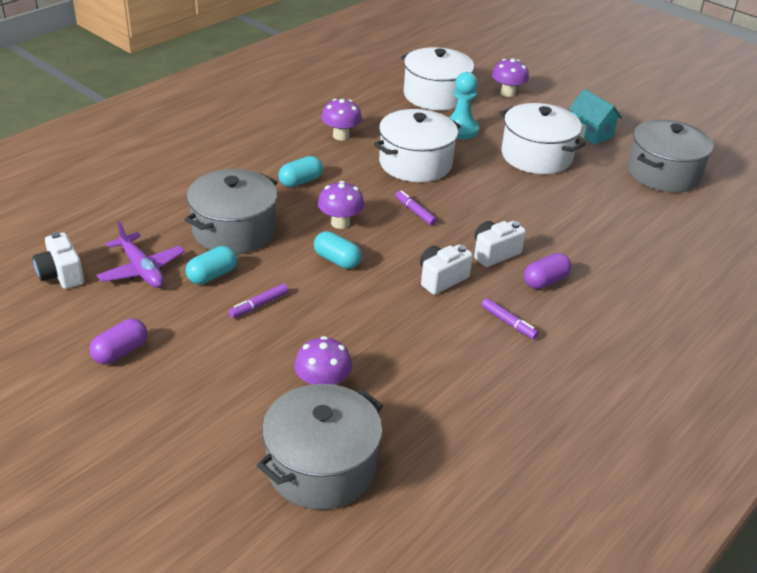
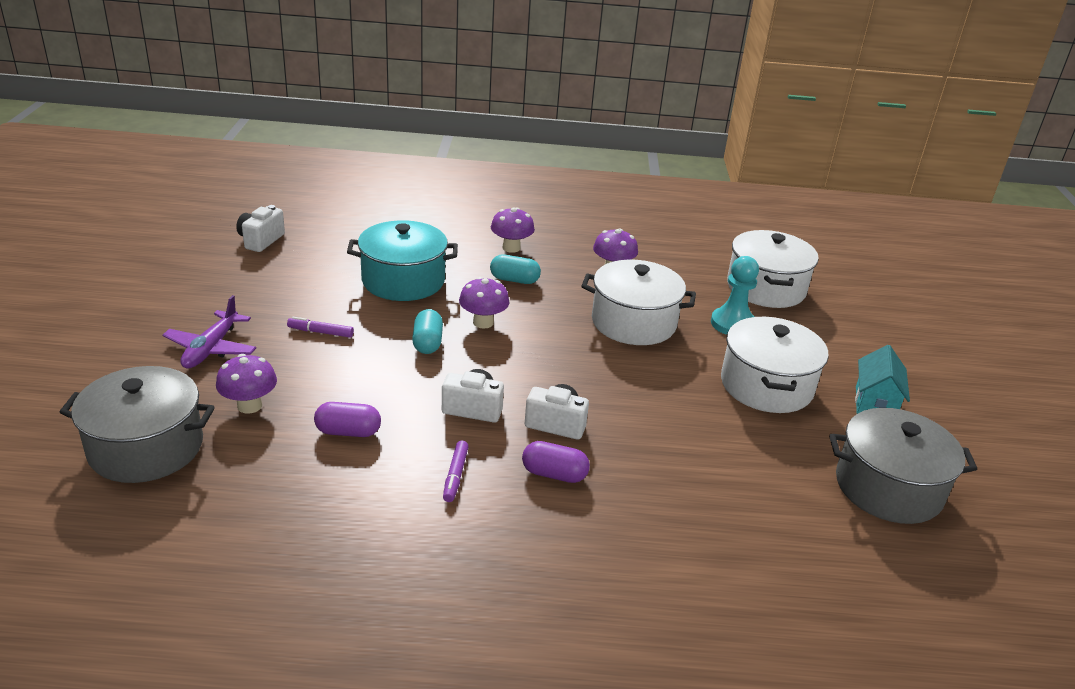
camera: 50 degrees right, 5 degrees down
purple capsule [89,319,148,364] -> purple capsule moved to [314,402,381,437]
purple plane [97,221,185,288] -> purple plane moved to [163,295,256,369]
grey pot [185,169,278,254] -> turquoise pot [347,220,458,301]
turquoise capsule [186,246,237,284] -> none
purple marker [395,190,437,226] -> none
purple mushroom [492,58,529,97] -> purple mushroom moved to [491,207,535,253]

